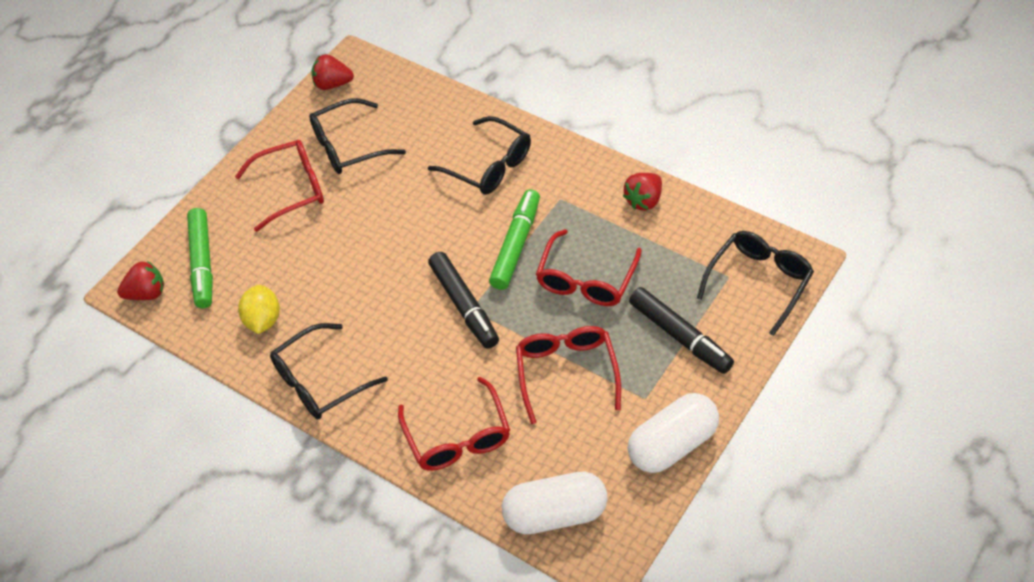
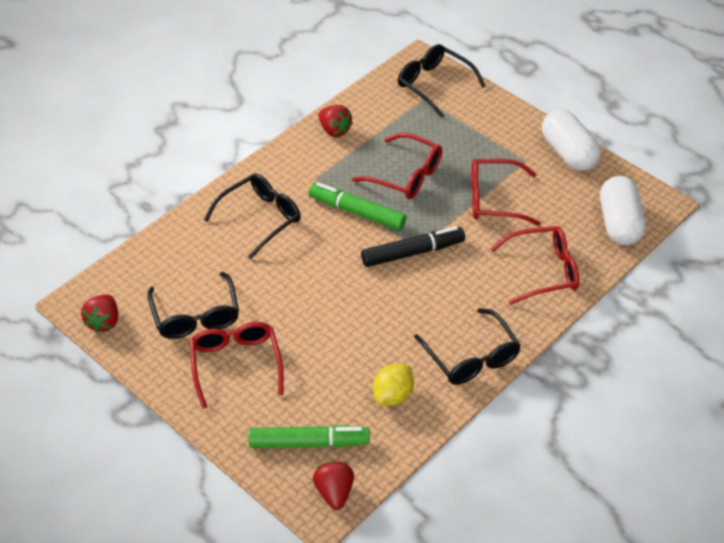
camera: 85 degrees left, 5 degrees down
yellow lemon [238,285,280,334] -> yellow lemon turned 60 degrees counterclockwise [373,363,414,406]
black marker [629,287,734,374] -> none

